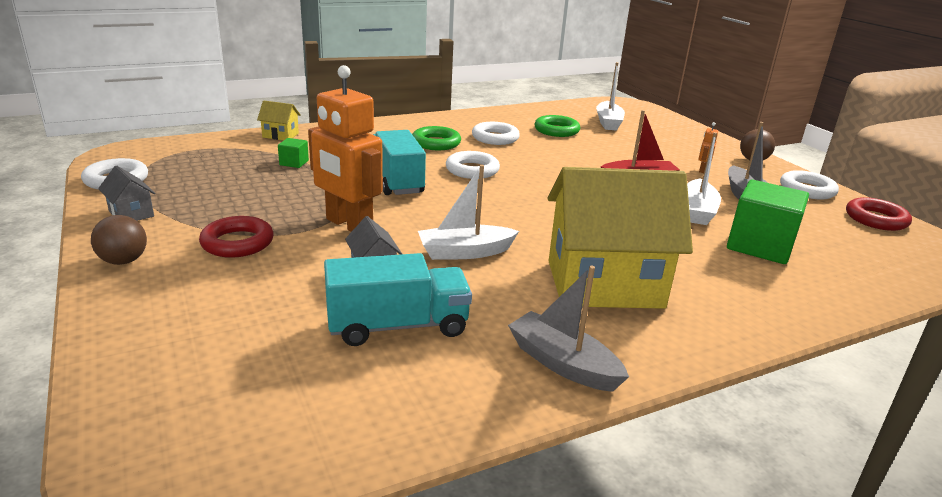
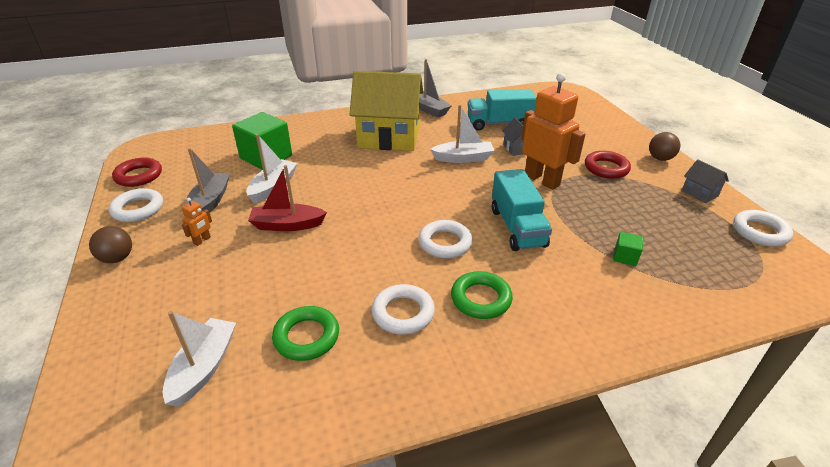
camera: 170 degrees left, 10 degrees up
yellow house [257,101,301,140] -> none

